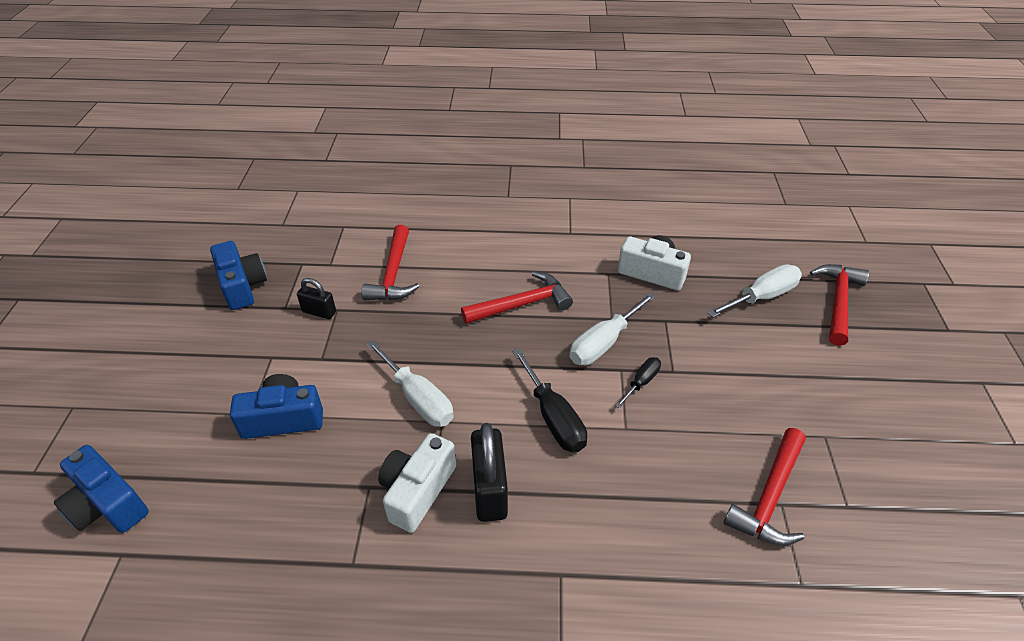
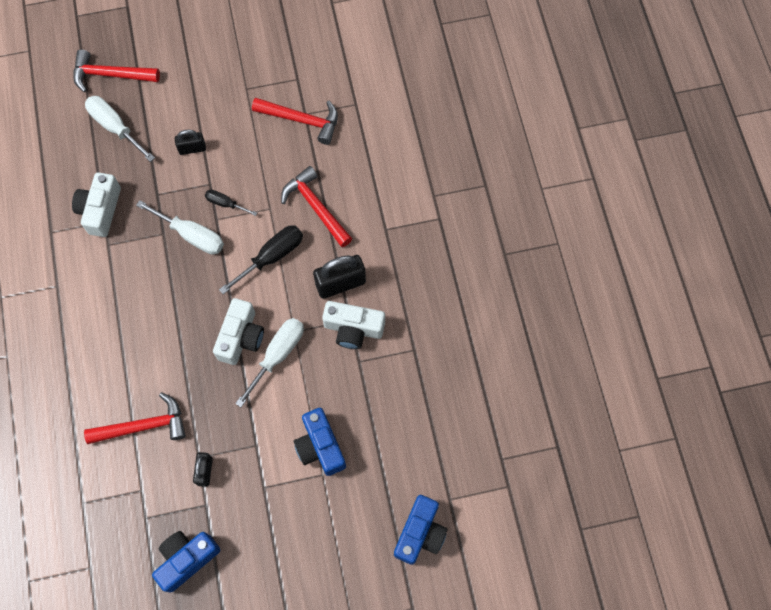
camera: 105 degrees left, 25 degrees up
red hammer [461,271,573,324] -> red hammer moved to [281,166,353,247]
none -> black padlock [175,130,206,155]
none -> white camera [213,298,264,365]

